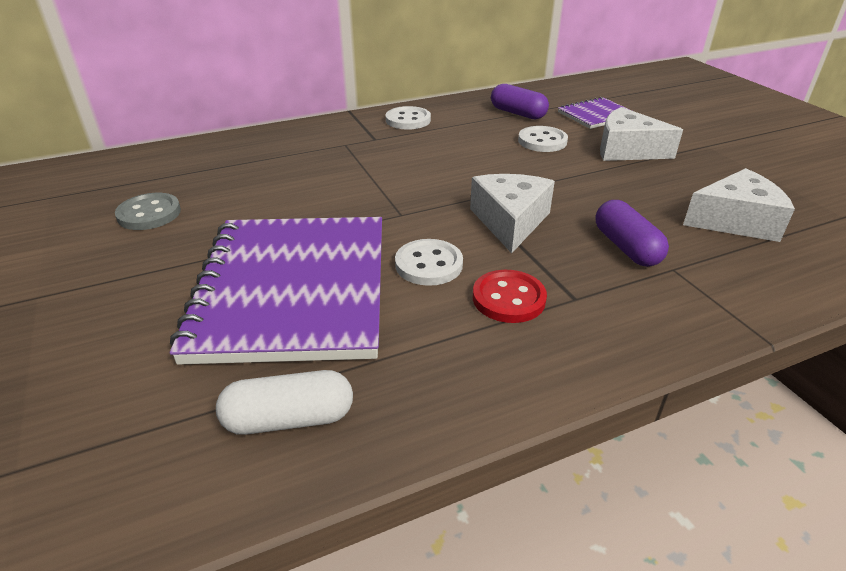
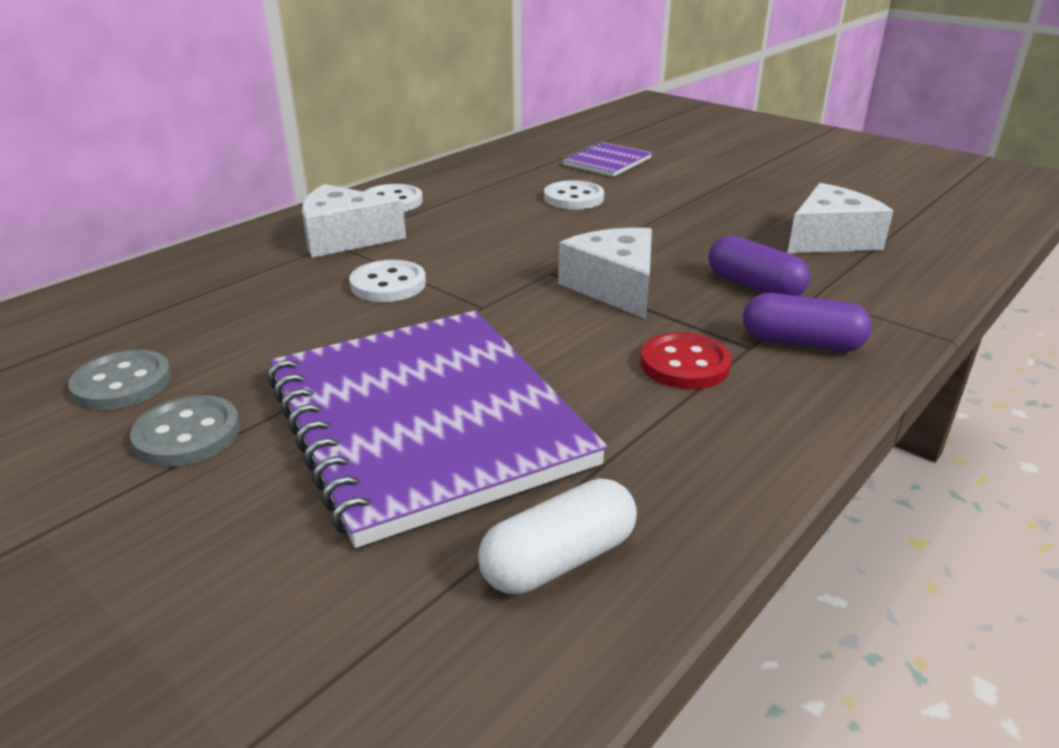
camera: 25 degrees left, 5 degrees down
white button [395,239,463,286] -> white button moved to [349,260,426,302]
purple capsule [491,84,549,119] -> purple capsule moved to [743,293,872,352]
white cheese [600,107,683,161] -> white cheese moved to [302,184,406,258]
none -> grey button [130,395,240,467]

